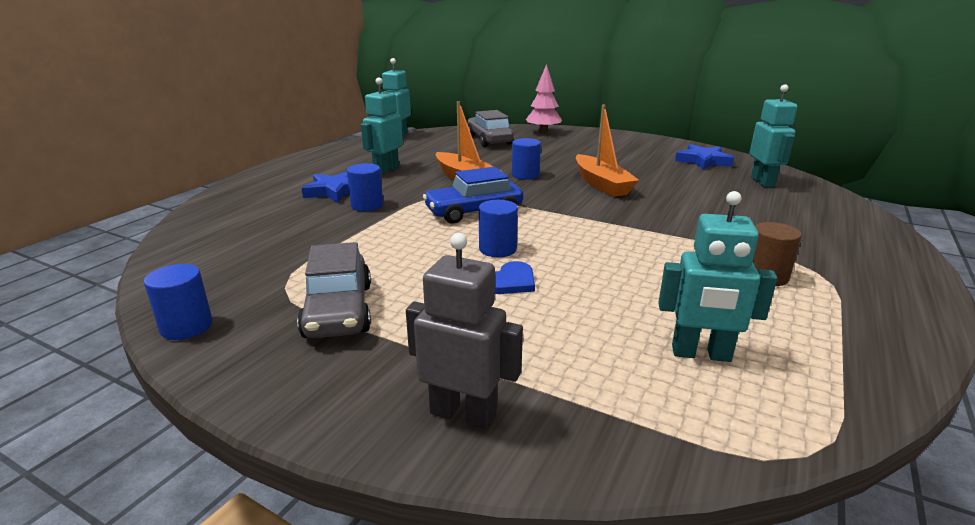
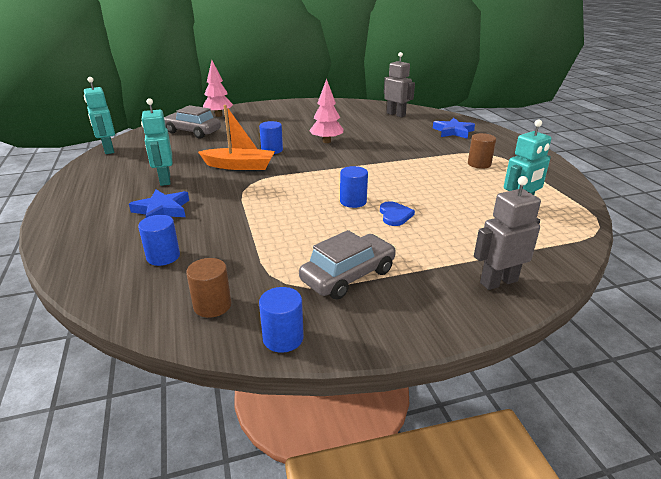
camera: 45 degrees left, 5 degrees up
grey car [297,242,371,338] -> grey car turned 75 degrees counterclockwise [299,230,396,300]
blue cylinder [347,163,383,211] -> blue cylinder moved to [138,215,180,266]
blue car [423,167,523,224] -> none
orange boat [576,105,639,197] -> pink tree [309,79,343,143]
blue star [675,144,734,169] -> blue star moved to [433,118,475,139]
turquoise robot [749,84,798,187] -> grey robot [384,52,415,117]
none -> brown cylinder [186,258,231,318]

